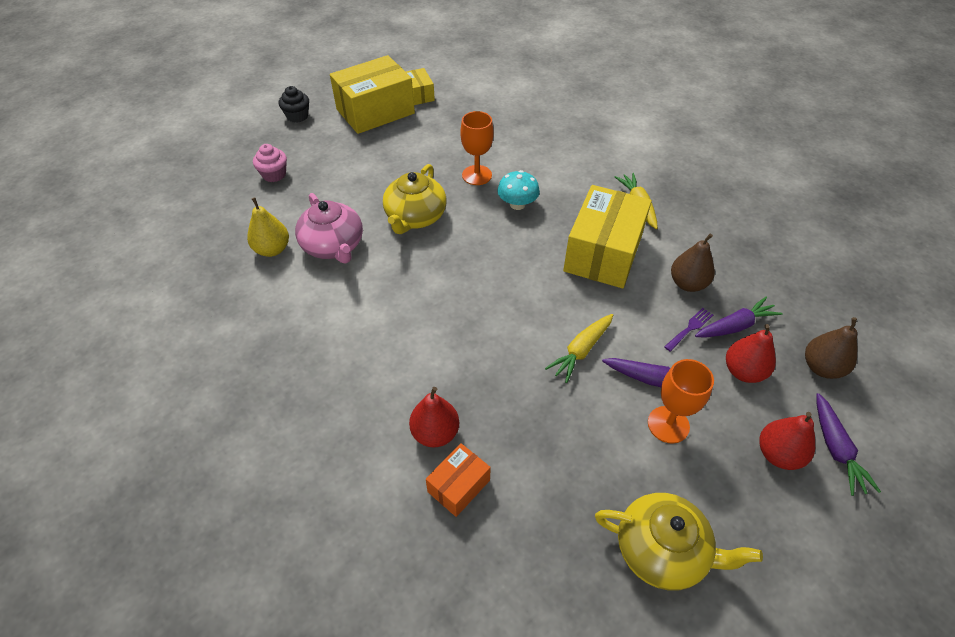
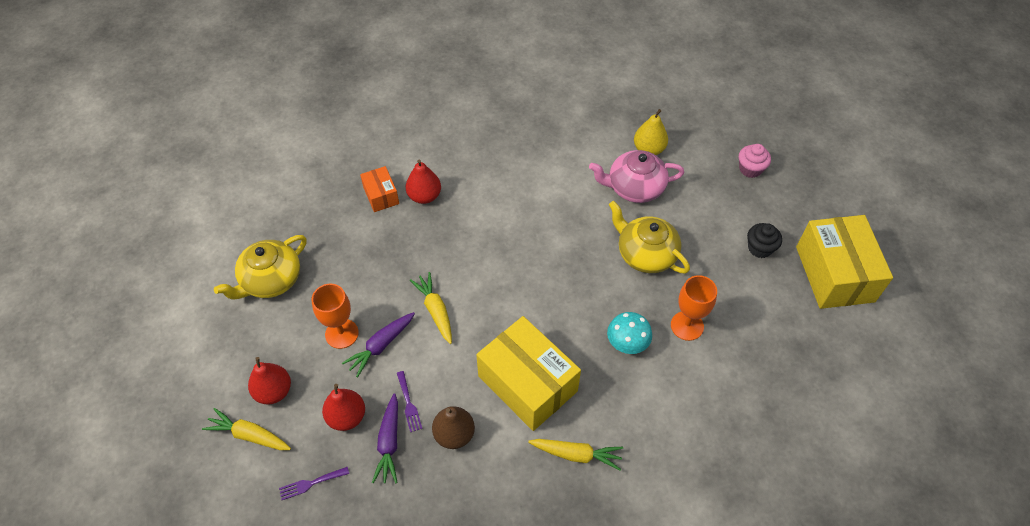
camera: 115 degrees right, 5 degrees up
black cupcake [279,86,309,123] -> black cupcake moved to [747,223,782,258]
yellow box [406,68,435,105] -> none
brown pear [805,317,857,379] -> purple fork [279,467,349,500]
purple carrot [816,393,881,496] -> yellow carrot [202,408,291,450]

